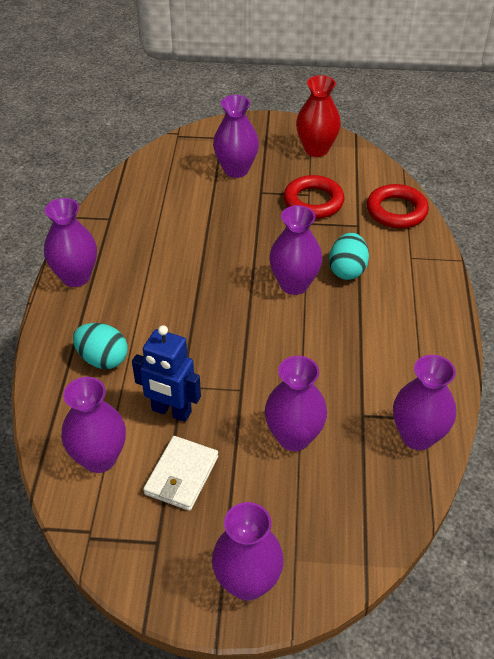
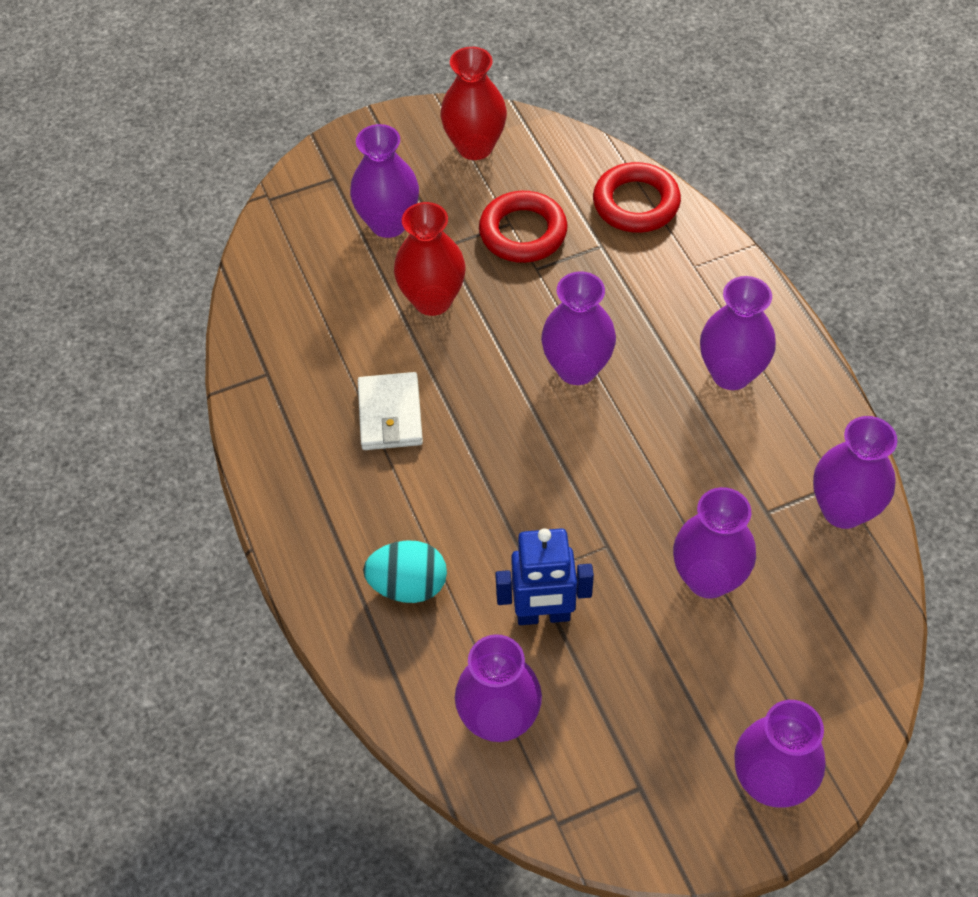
camera: 25 degrees left, 10 degrees up
purple vase [44,198,97,287] -> purple vase moved to [700,276,776,390]
white wallet [143,436,218,511] -> white wallet moved to [358,372,423,450]
turquoise egg [329,233,369,280] -> none
none -> red vase [394,202,466,316]

